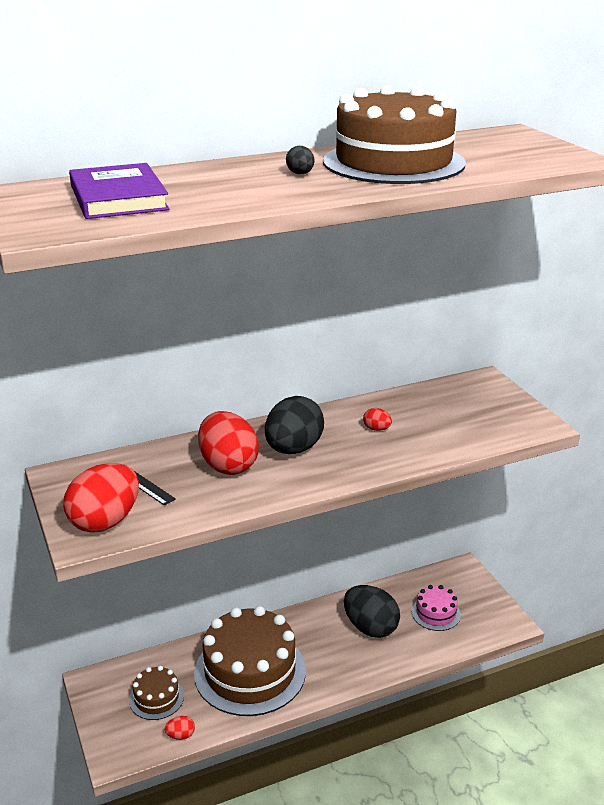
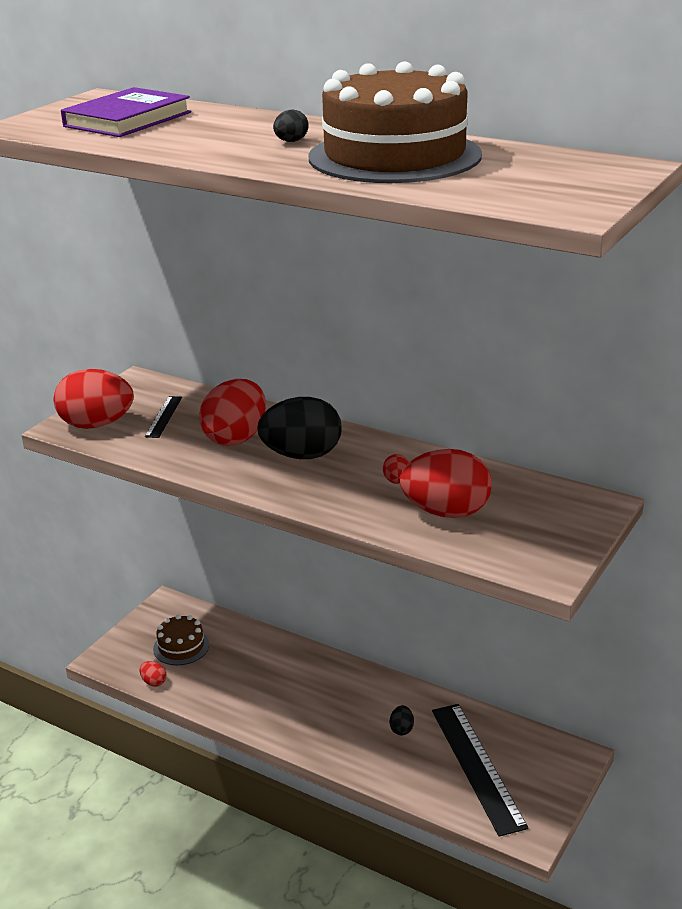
camera: 55 degrees right, 0 degrees up
brown cake [194,606,306,716] -> none
black egg [344,585,400,638] -> black egg [390,705,414,735], size x0.43
pink cake [412,585,461,631] -> black ruler [432,704,528,837]
none -> red egg [400,449,492,518]

